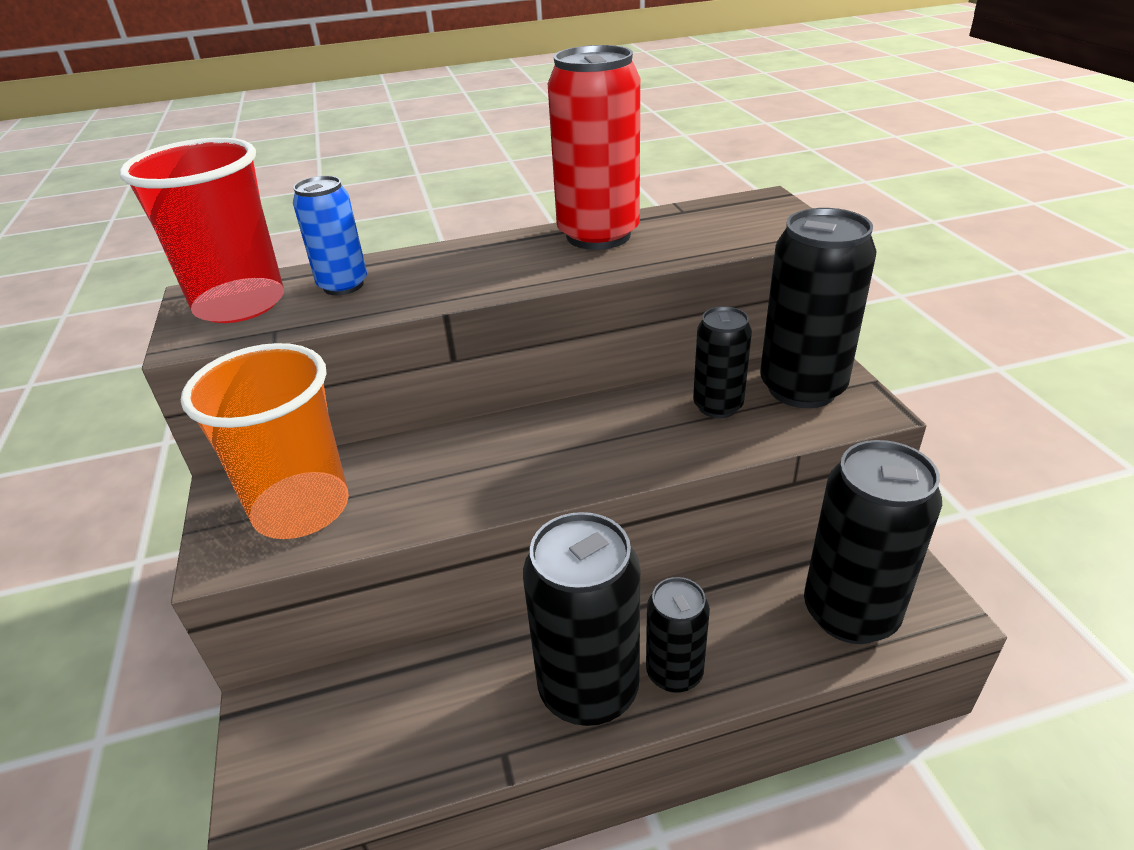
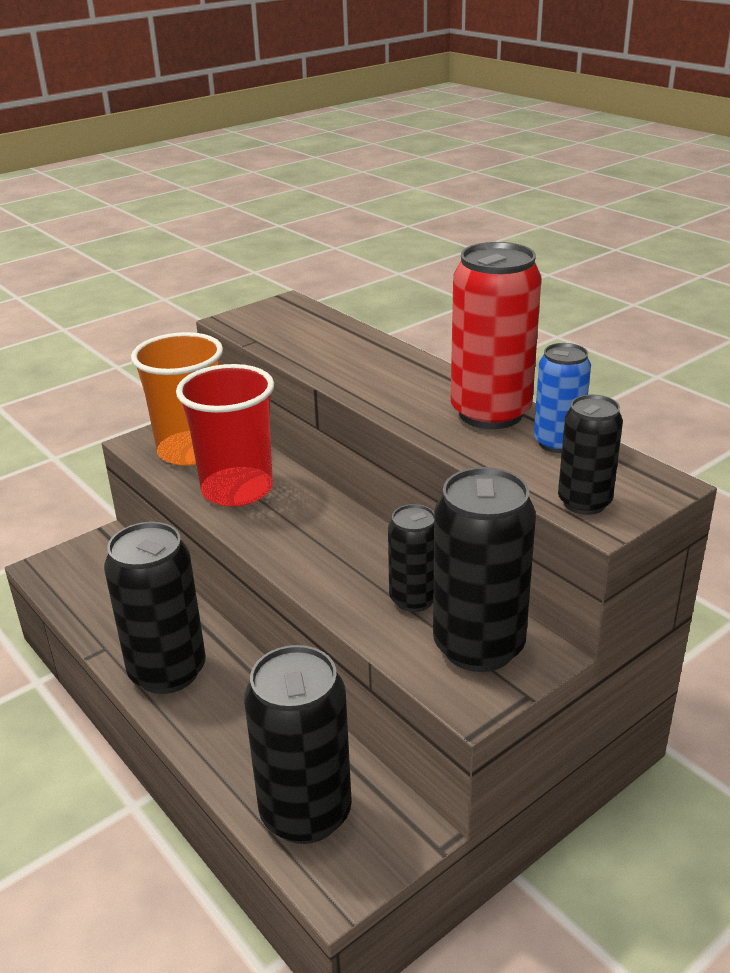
camera: 65 degrees right, 5 degrees down
red cup [119,138,284,323] -> red cup moved to [176,364,274,507]
blue can [293,176,367,295] -> blue can moved to [534,343,591,453]
black can [646,577,710,693] -> black can moved to [558,395,623,515]

